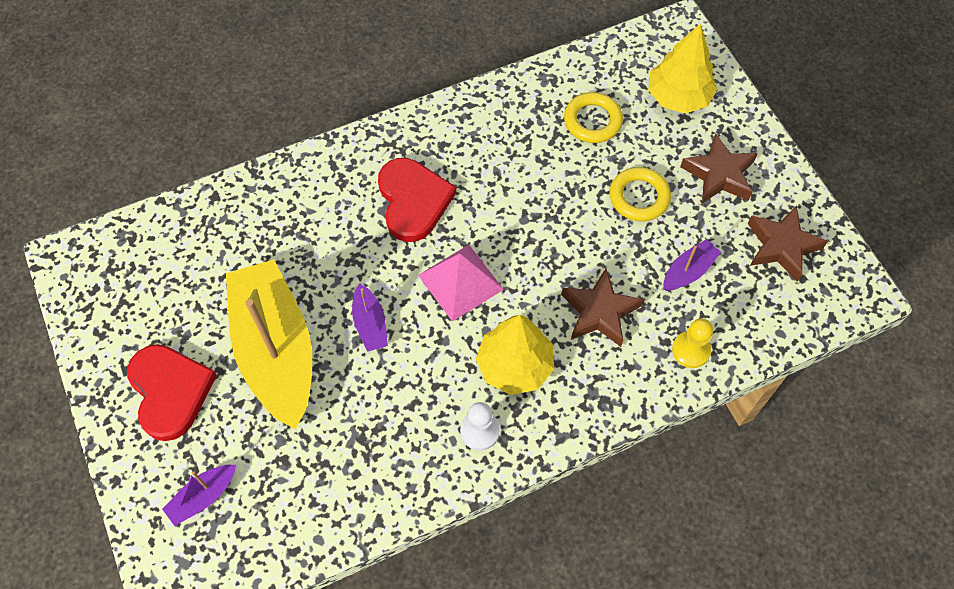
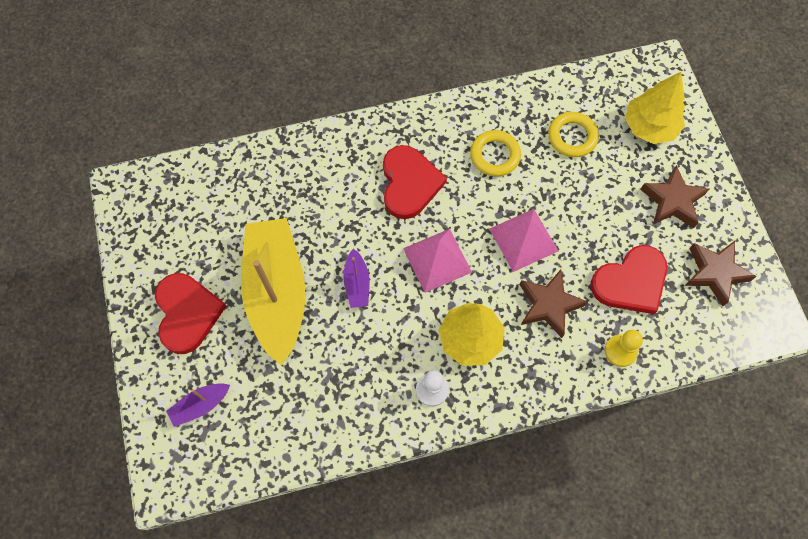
camera: 10 degrees right, 5 degrees up
yellow ring [610,167,671,221] -> yellow ring moved to [470,130,521,176]
purple boat [664,239,721,291] -> red heart [591,245,667,314]
none -> pink pyramid [489,209,558,272]

